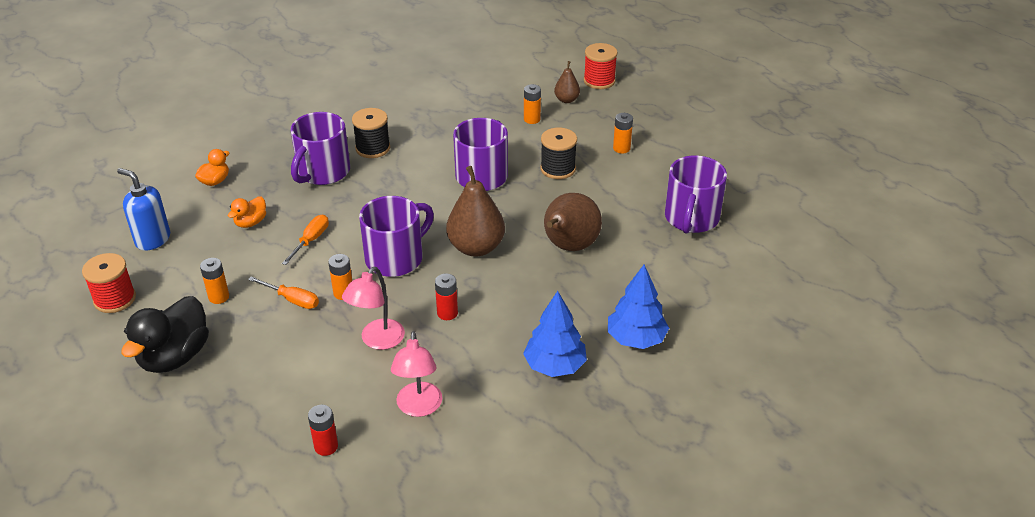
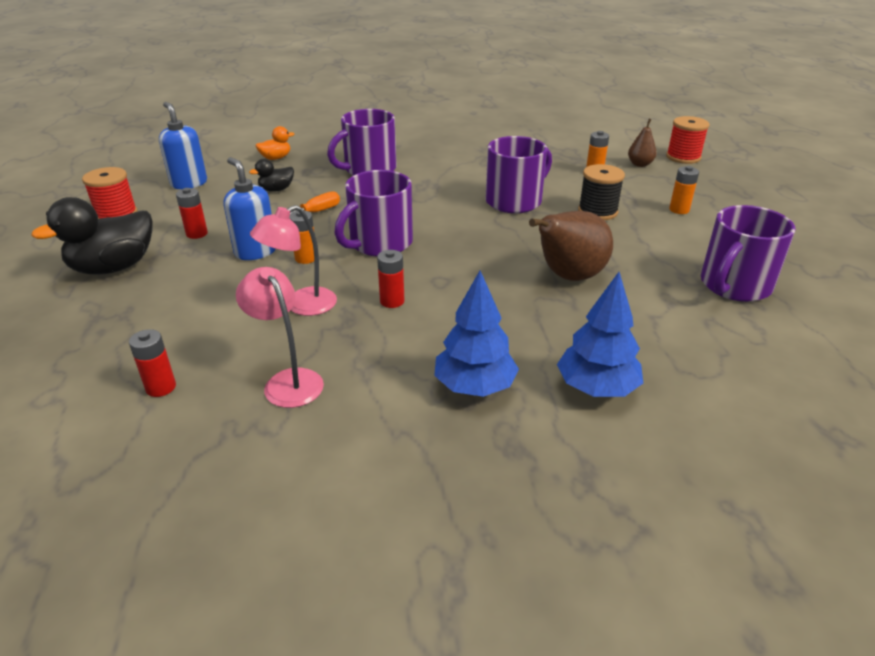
camera: 25 degrees right, 5 degrees down
orange battery [200,258,229,304] -> red battery [176,188,208,239]
orange duck [228,197,266,228] -> black duck [249,159,294,192]
orange screwdriver [248,276,319,309] -> blue soap dispenser [224,157,276,260]
black spool [352,108,390,158] -> none
purple mug [359,196,434,277] -> purple mug turned 150 degrees clockwise [334,170,413,256]
pink lamp [391,331,442,417] -> pink lamp turned 120 degrees clockwise [236,267,324,408]
brown pear [446,166,505,256] -> none

